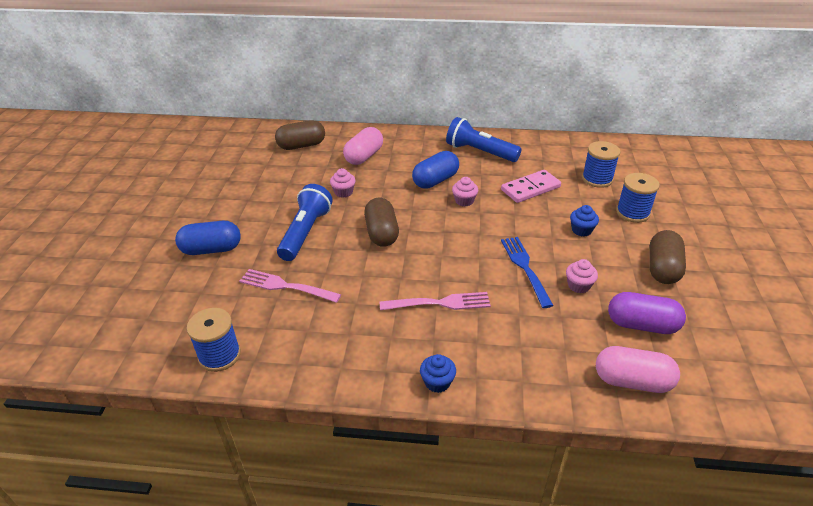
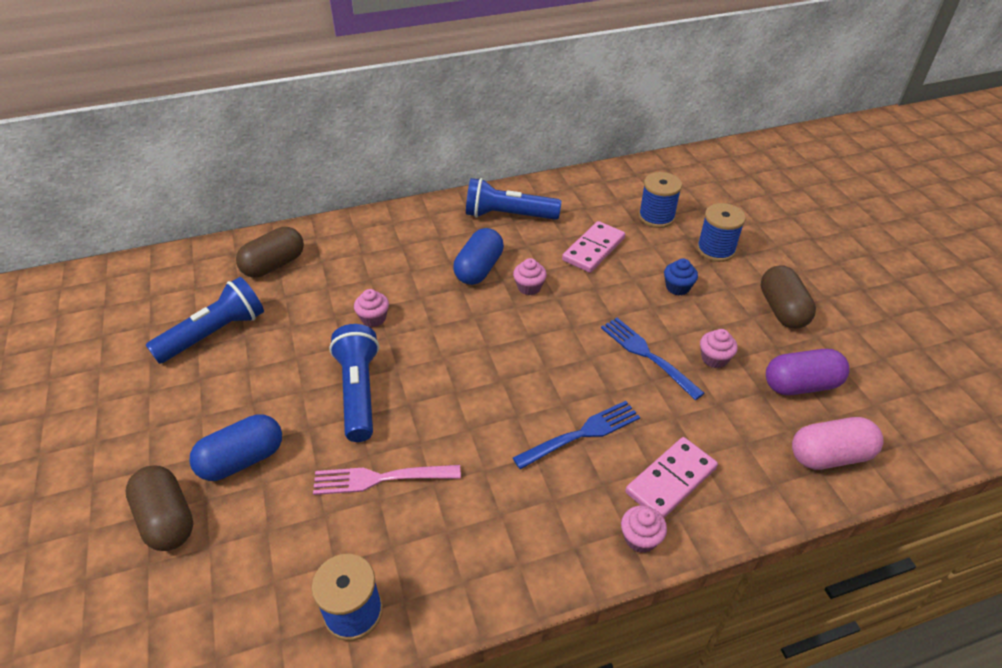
camera: 25 degrees left, 5 degrees up
pink capsule [343,127,383,165] -> none
brown capsule [364,198,399,247] -> brown capsule moved to [125,465,194,551]
pink fork [380,292,491,310] -> blue fork [513,401,640,469]
blue cupcake [420,354,456,393] -> pink cupcake [621,505,667,553]
none -> blue flashlight [146,277,264,364]
none -> pink domino [625,437,718,518]

